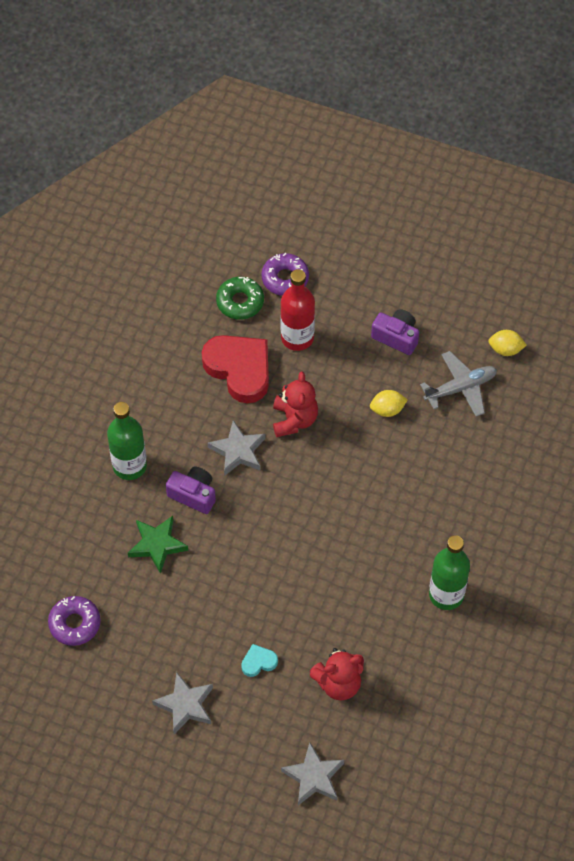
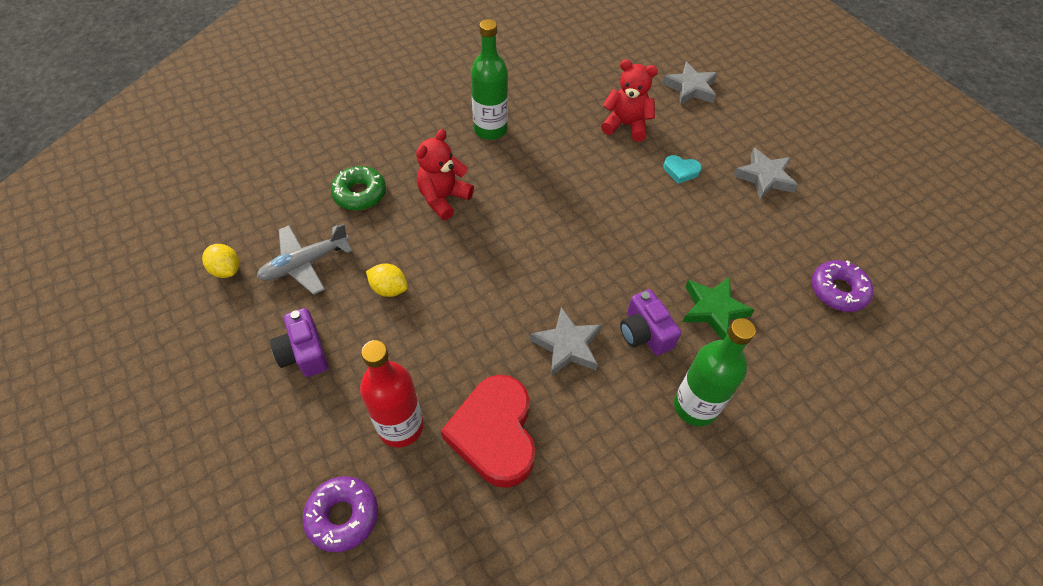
camera: 145 degrees left, 5 degrees down
green donut [216,277,264,320] -> green donut moved to [331,166,386,210]
red teddy bear [273,372,318,437] -> red teddy bear moved to [416,129,474,220]
grey plane [420,351,497,417] -> grey plane turned 45 degrees counterclockwise [257,223,352,295]

